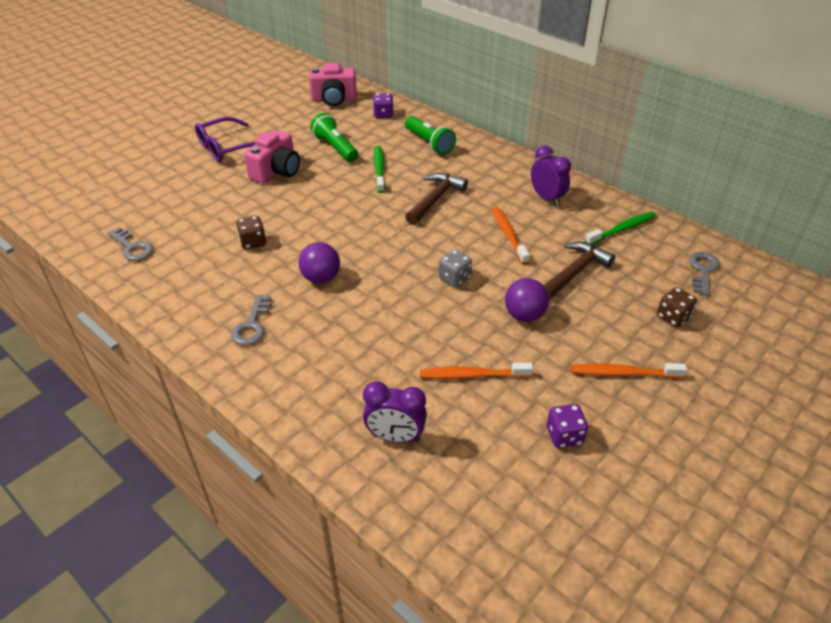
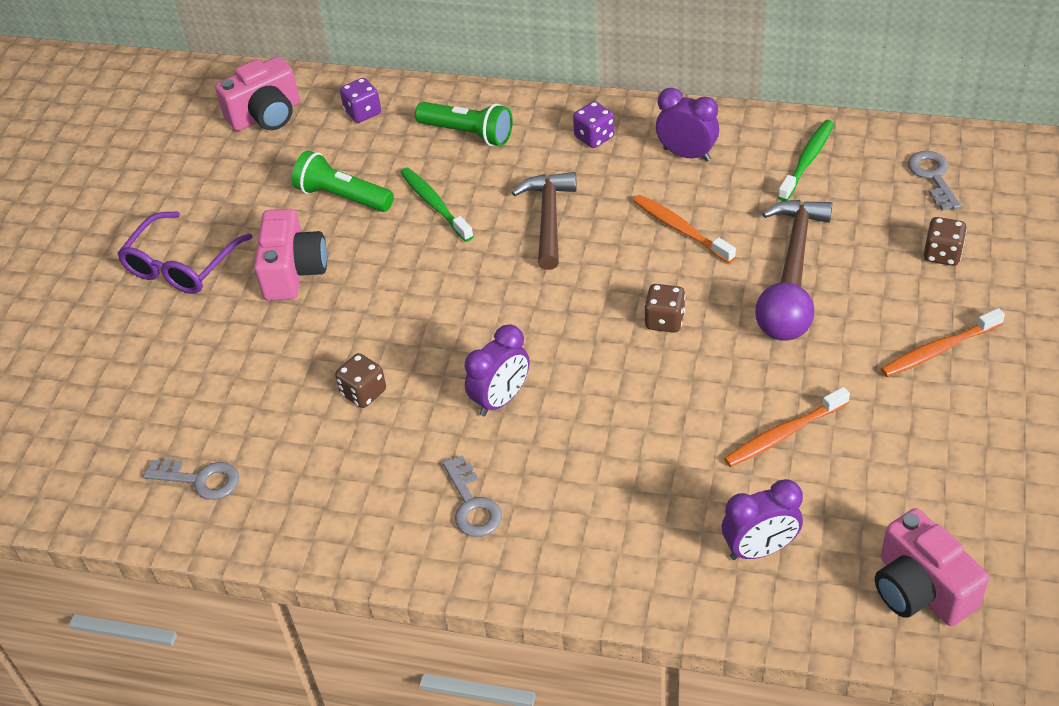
camera: 25 degrees left, 5 degrees up
purple ball [299,242,340,284] -> purple clock [465,325,529,416]
grey dice [438,250,472,287] -> brown dice [644,284,686,333]
purple dice [547,404,588,448] -> purple dice moved to [573,101,615,148]
none -> pink camera [875,508,989,626]

